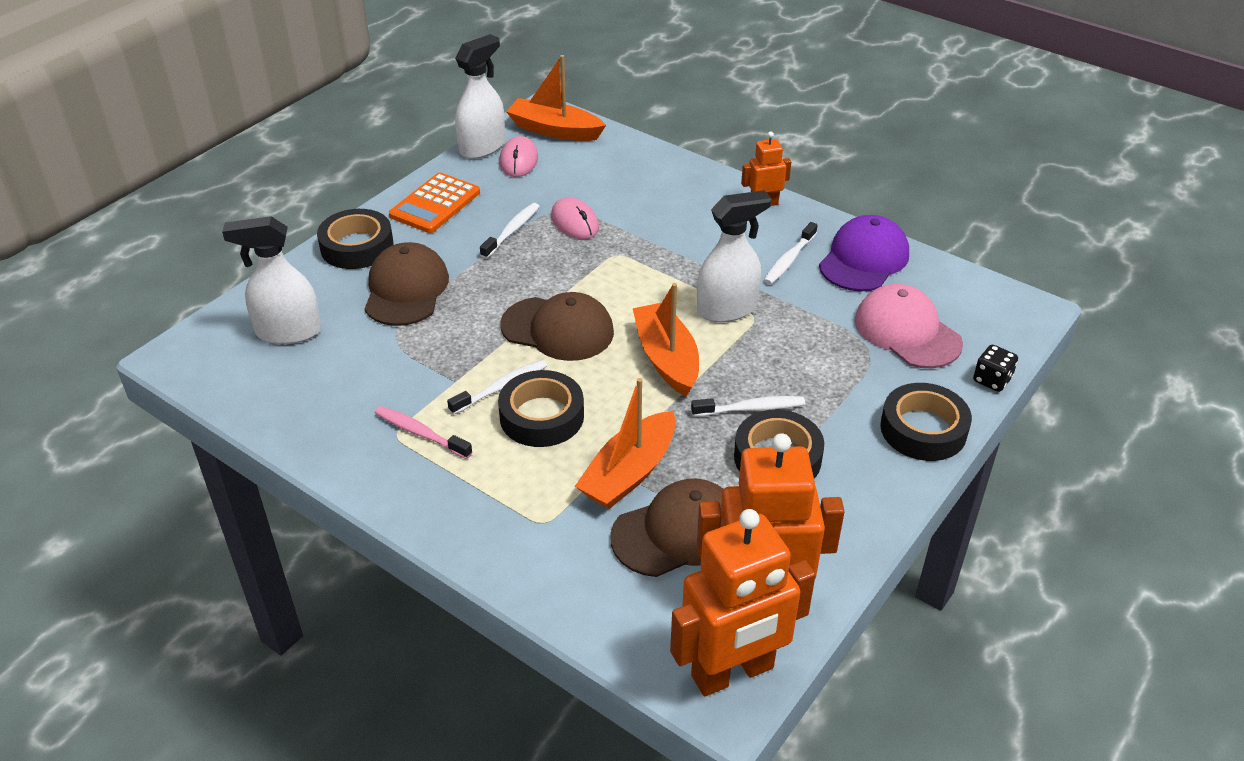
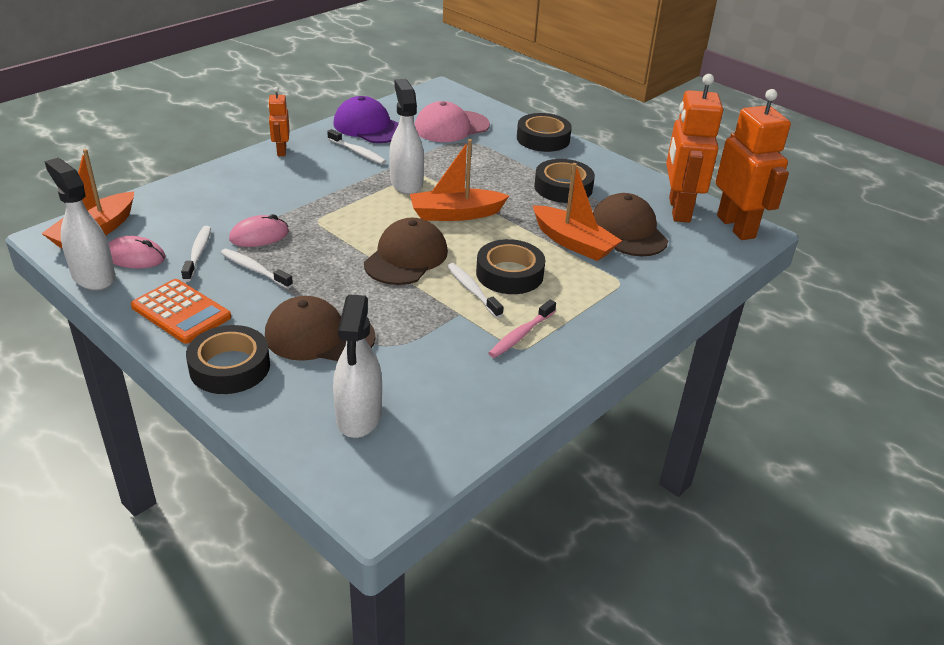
camera: 85 degrees left, 5 degrees down
white toothbrush [691,396,805,417] -> white toothbrush moved to [181,226,211,282]
black dice [973,345,1018,392] -> none

